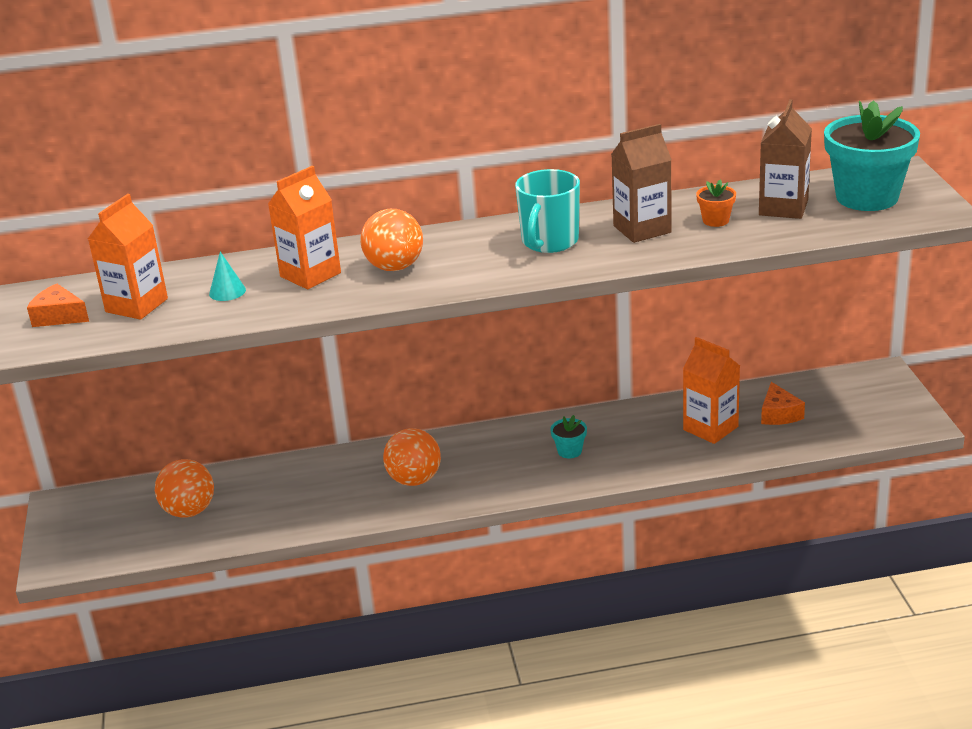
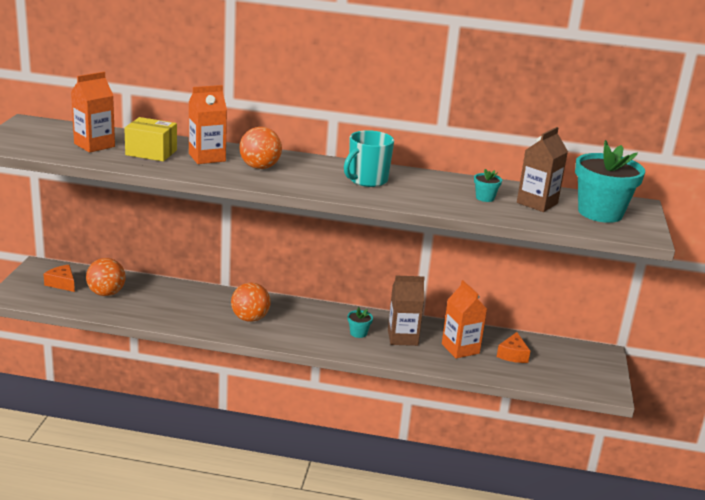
camera: 15 degrees right, 5 degrees down
orange cheese [27,284,89,327] -> orange cheese moved to [44,265,75,292]
turquoise cone [209,252,246,301] -> yellow box [124,117,177,161]
brown carton [611,124,672,243] -> brown carton moved to [388,275,425,346]
orange flower pot [696,180,736,227] -> turquoise flower pot [474,169,502,202]

